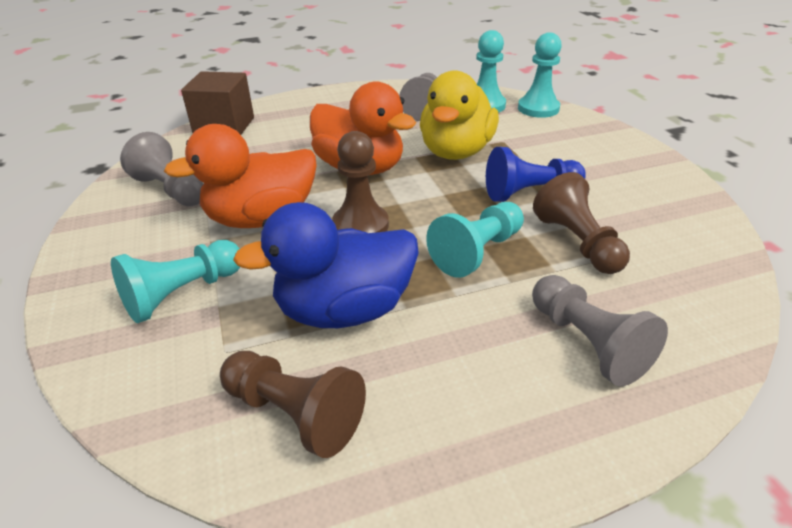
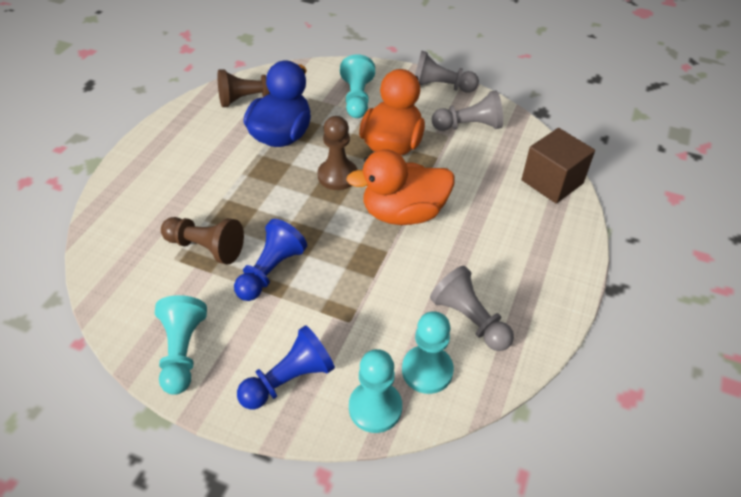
camera: 130 degrees right, 10 degrees up
yellow duck [420,70,499,160] -> none
turquoise pawn [426,202,524,278] -> turquoise pawn moved to [155,295,207,395]
grey pawn [532,275,668,386] -> grey pawn moved to [415,51,479,93]
none -> blue pawn [237,325,335,409]

